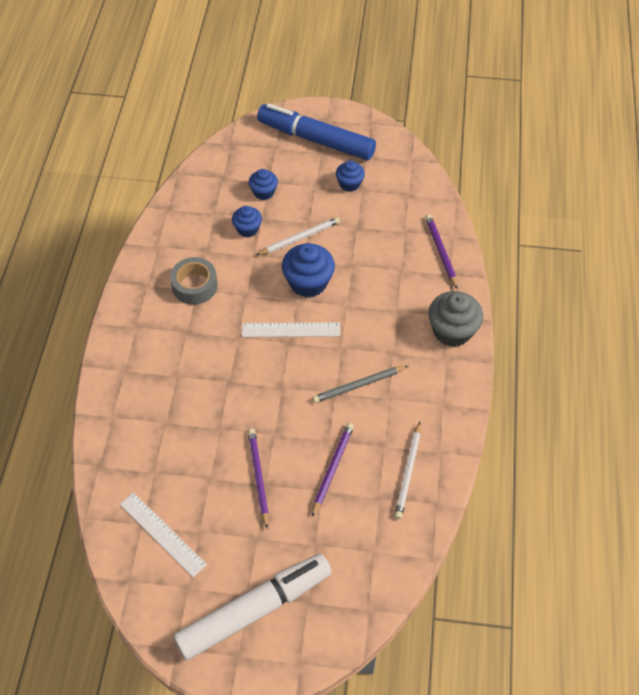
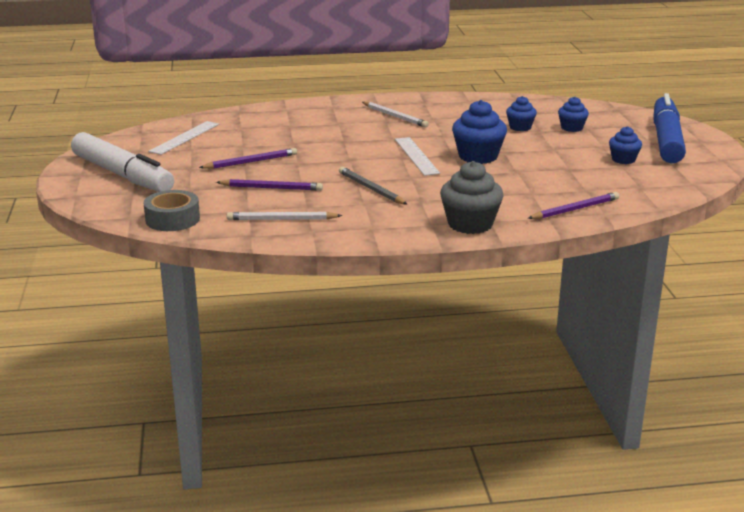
camera: 75 degrees right, 30 degrees down
grey tape [170,257,218,304] -> grey tape moved to [143,190,200,231]
white pencil [256,217,340,255] -> white pencil moved to [362,102,429,128]

